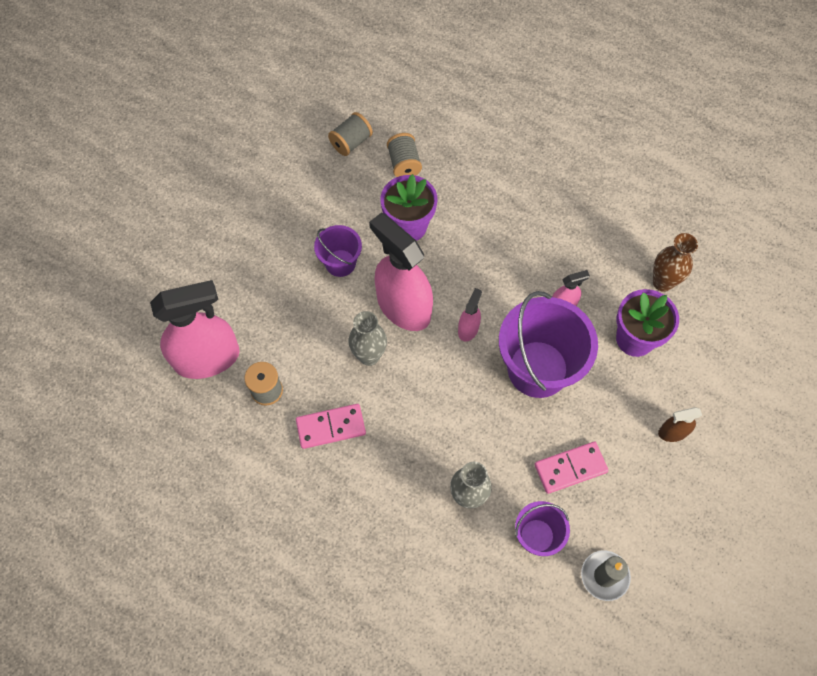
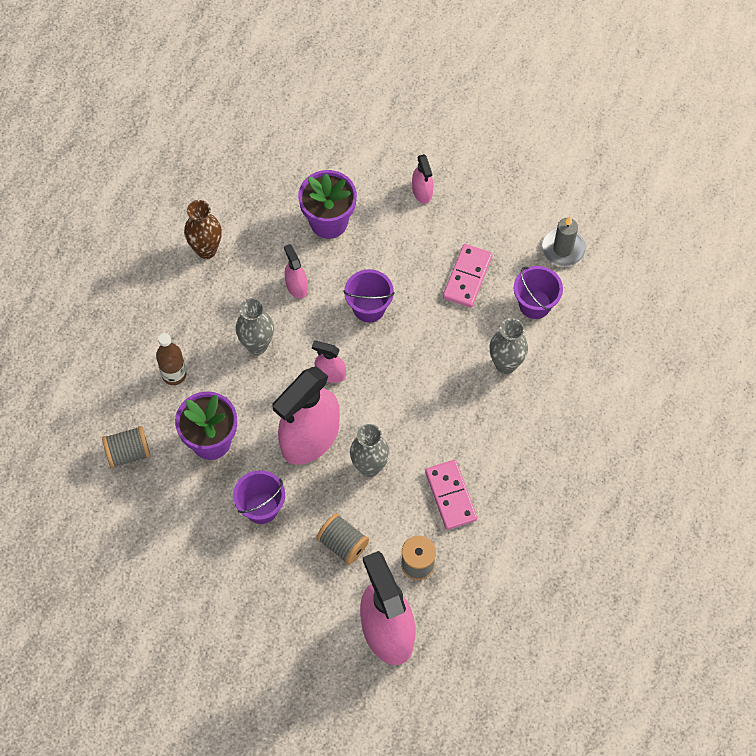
camera: 95 degrees left, 0 degrees up
grey spool [328,112,373,156] -> grey spool moved to [316,513,369,565]
purple bucket [499,291,598,398] -> purple bucket [343,269,395,323], size x0.53
pink domino [535,442,609,494] -> pink domino turned 45 degrees clockwise [443,244,493,308]
brown vase [653,233,698,292] -> brown vase moved to [184,200,222,259]
brown spray bottle [658,407,702,442] -> pink spray bottle [412,154,433,204]
none -> brown bottle [156,333,187,385]
none -> grey vase [236,298,274,355]

